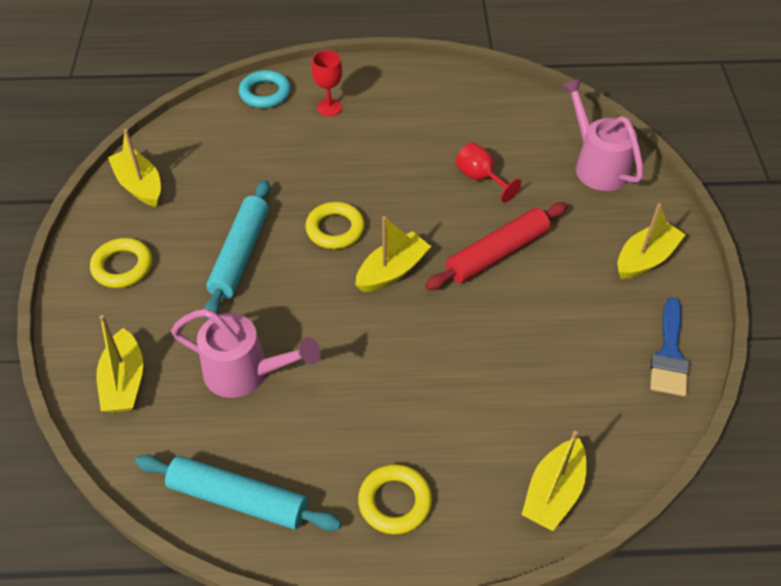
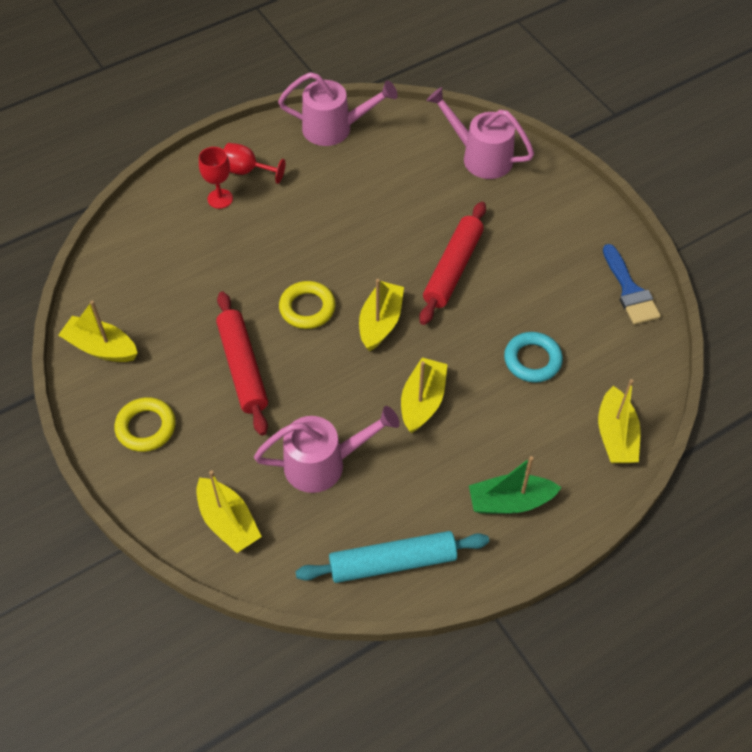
camera: 30 degrees left, 5 degrees up
turquoise rolling pin [204,180,270,320] -> red rolling pin [216,291,268,436]
turquoise ring [239,70,291,108] -> turquoise ring moved to [504,332,563,383]
yellow ring [358,464,432,534] -> green boat [469,456,562,514]
red goblet [455,142,521,202] -> red goblet moved to [223,143,286,184]
yellow boat [617,203,685,279] -> yellow boat moved to [401,358,448,433]
none -> pink watering can [278,72,398,146]

